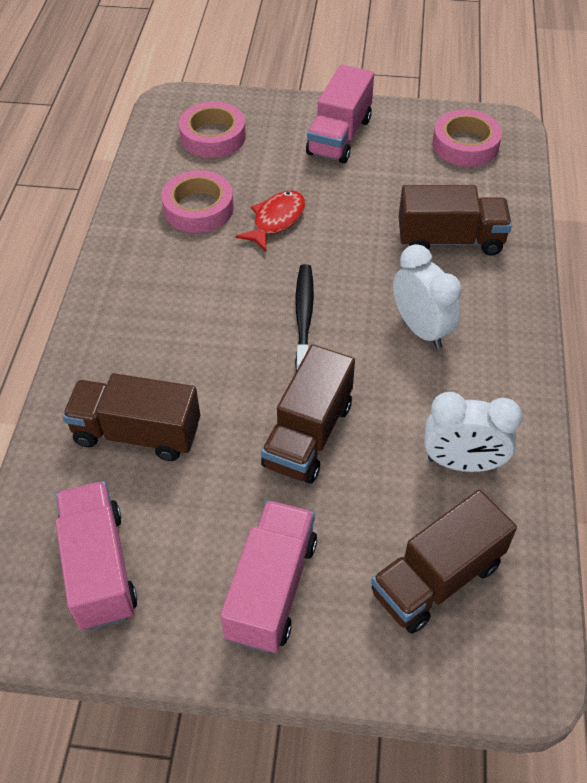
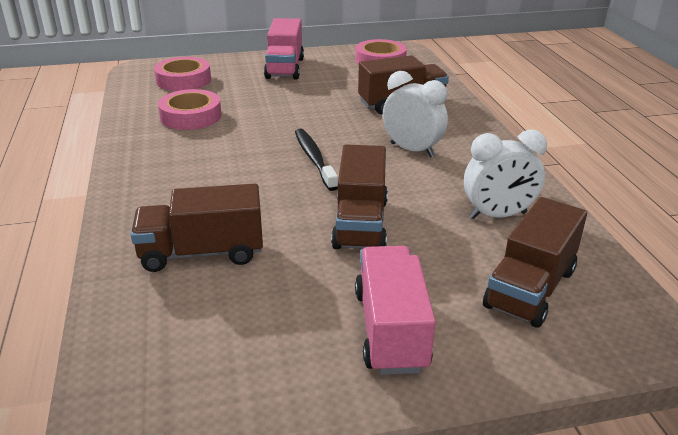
camera: 20 degrees left, 20 degrees down
pink truck [55,481,138,630] -> none
red fish [235,191,305,251] -> none

